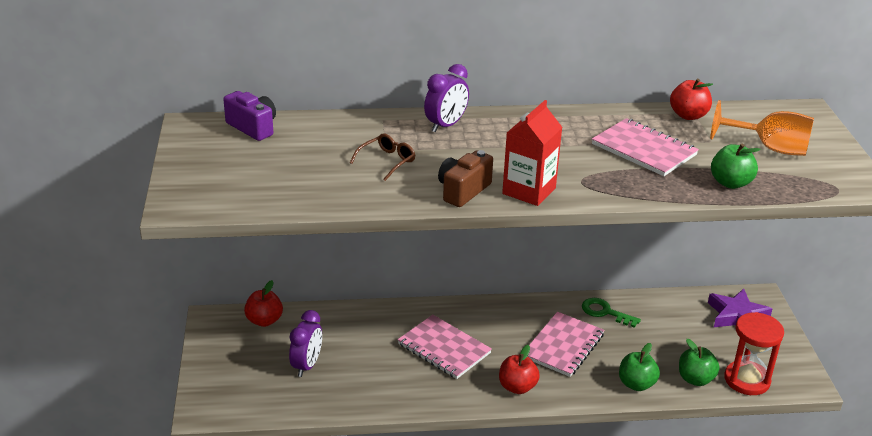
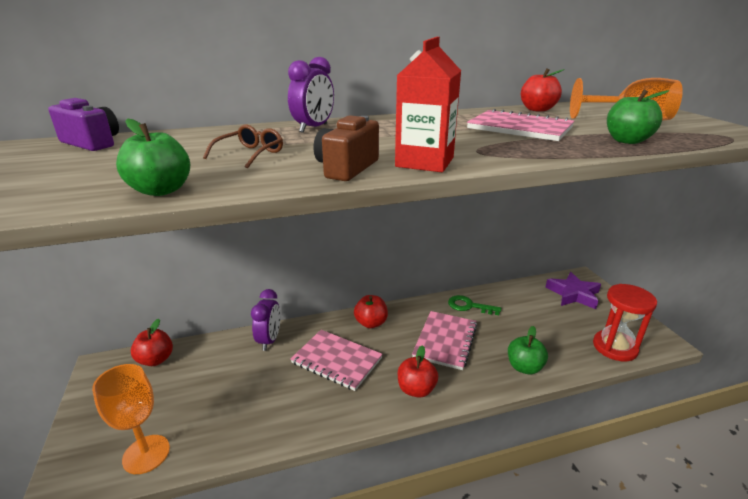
camera: 10 degrees left, 5 degrees down
purple clock [289,310,322,377] -> purple clock moved to [251,289,281,351]
green apple [679,339,720,386] -> green apple moved to [116,119,190,196]
none -> orange goblet [92,364,170,474]
none -> red apple [354,295,388,328]

